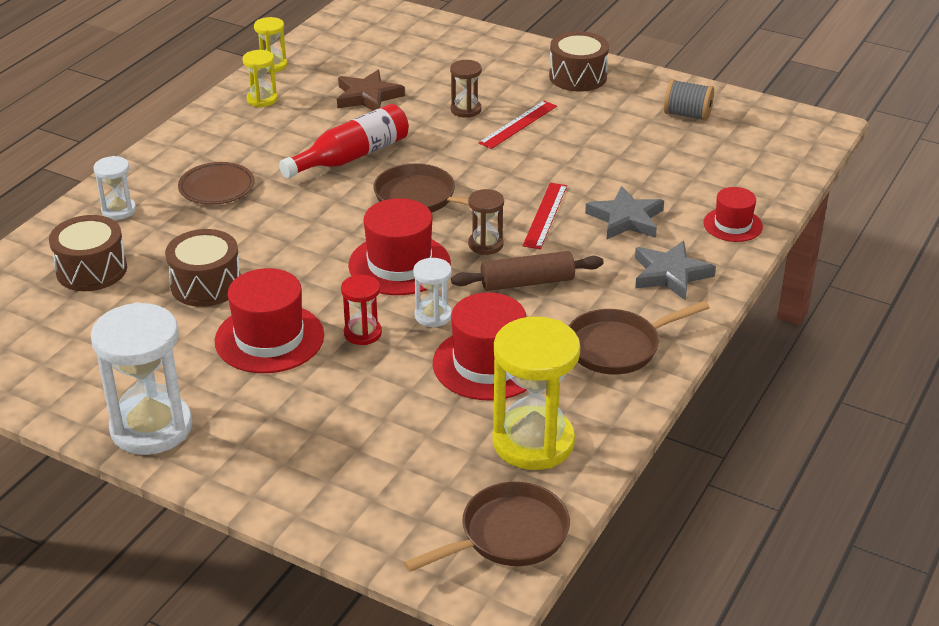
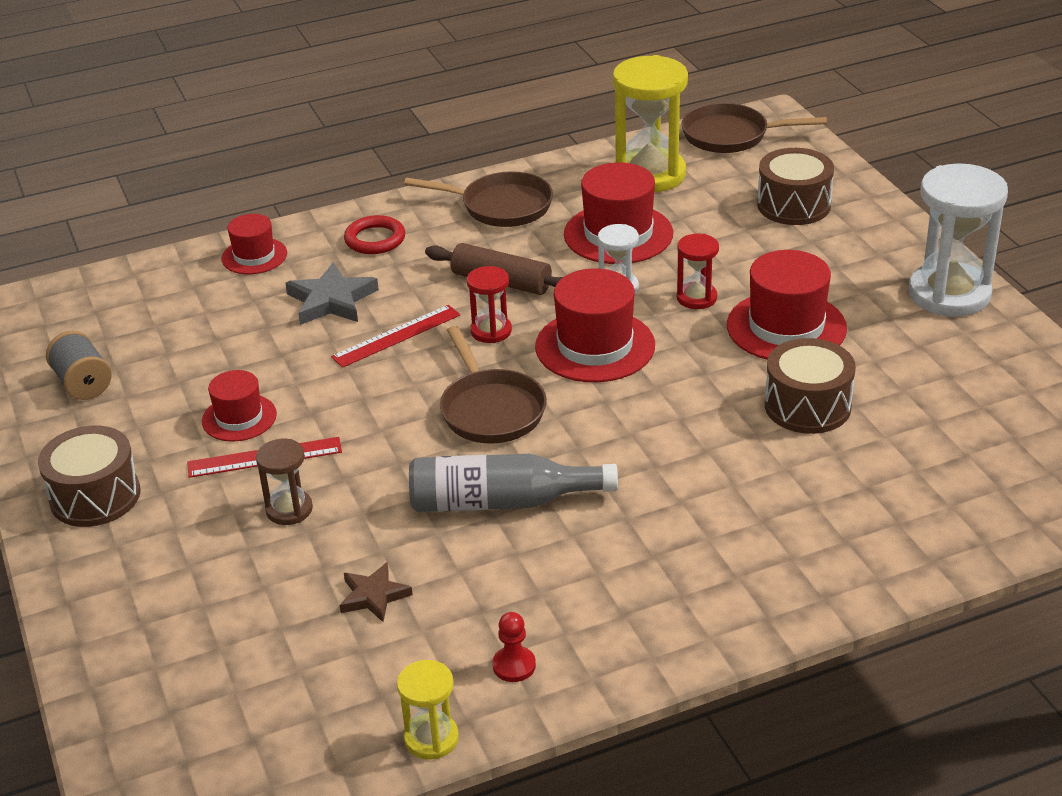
camera: 140 degrees left, 0 degrees up
brown drum [49,215,127,291] -> brown drum moved to [757,148,834,225]
white hourglass [93,156,136,220] -> none
brown plate [178,162,255,205] -> none
yellow hourglass [242,50,278,107] -> red pawn [492,612,536,682]
red bottle [279,104,409,178] -> grey bottle [409,454,618,512]
brown star [337,70,405,111] -> brown star [339,562,413,622], size x0.64
brown hourglass [468,189,504,255] -> red hourglass [467,266,512,343]
grey star [635,241,716,301] -> red ring [344,215,405,254]
none -> red hat [202,370,277,442]

